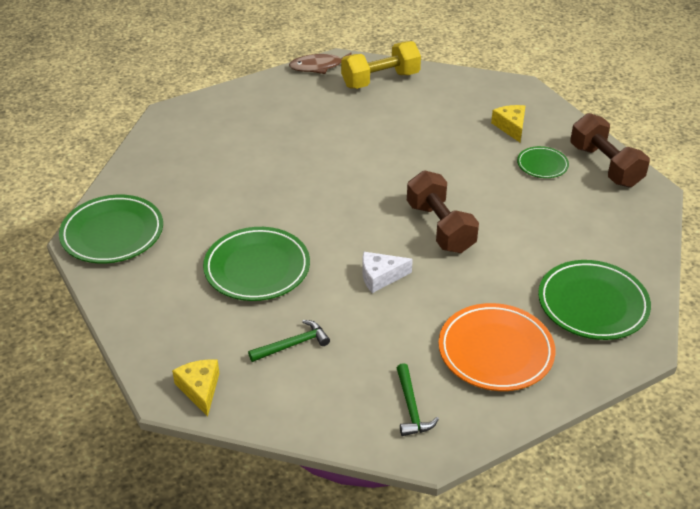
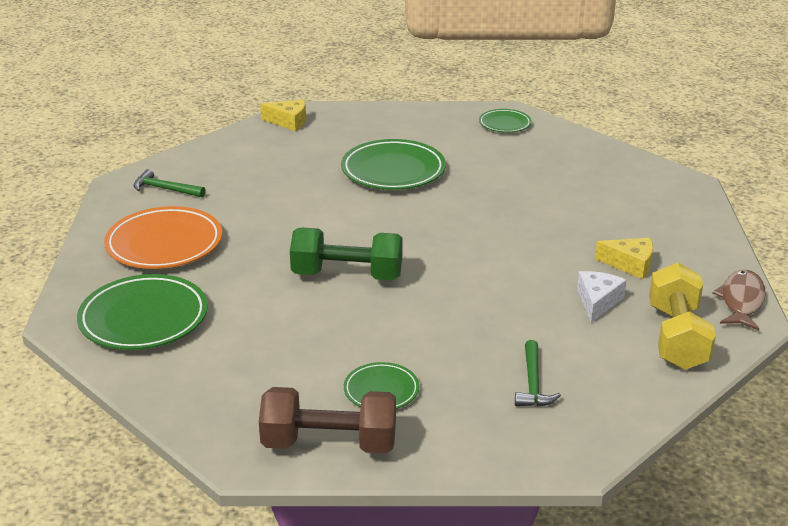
camera: 120 degrees right, 10 degrees down
green plate [59,195,163,263] -> green plate [479,109,532,133], size x0.54
green hammer [248,320,330,362] -> green hammer moved to [515,340,561,407]
white cheese [362,252,413,293] -> white cheese moved to [577,271,627,323]
brown dumbbell [407,170,479,253] -> green dumbbell [290,228,403,280]
yellow cheese [491,105,525,142] -> yellow cheese moved to [595,238,653,279]

